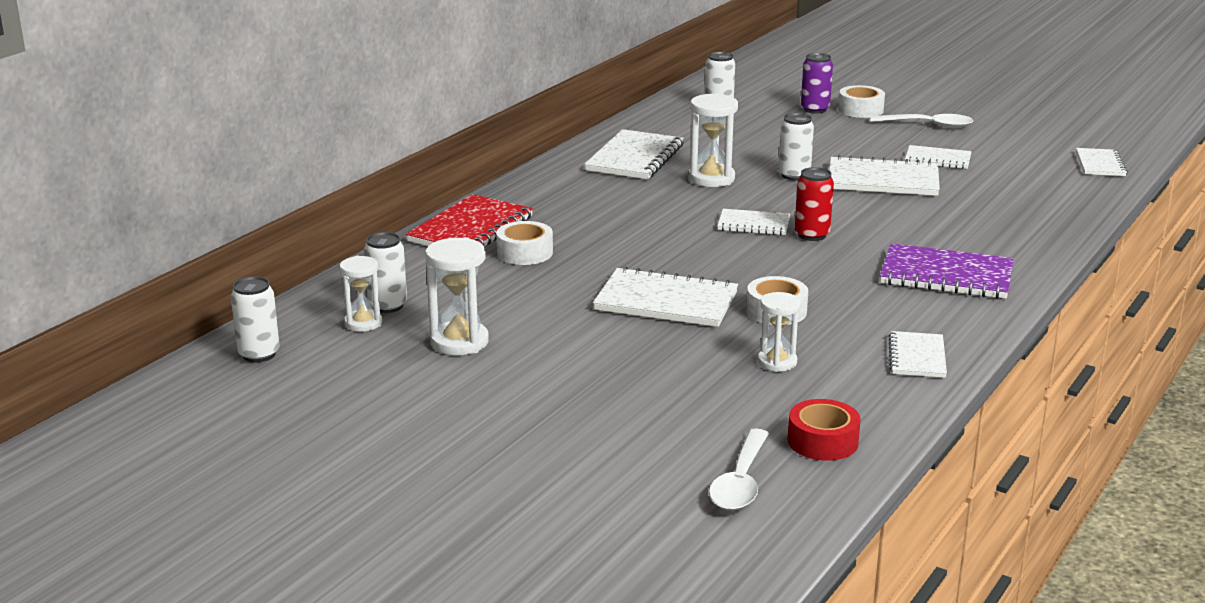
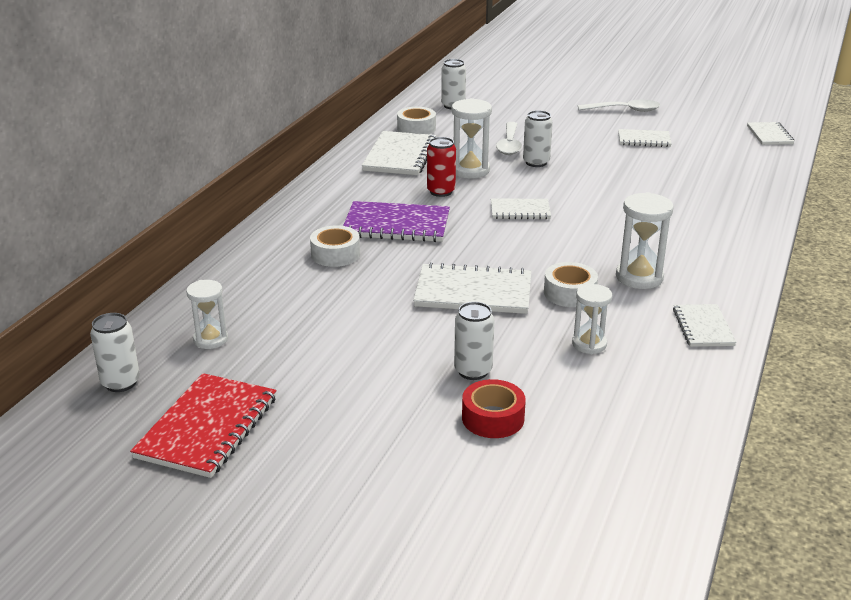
camera: 10 degrees left, 5 degrees up
white can [364,232,407,313] -> white can moved to [454,302,494,380]
red notebook [406,194,533,246] -> red notebook moved to [130,373,277,478]
white hourglass [425,237,489,355] -> white hourglass moved to [616,192,674,289]
white spoon [709,429,769,511] -> white spoon moved to [496,122,522,155]
red tape [788,399,861,461] -> red tape moved to [462,379,526,438]
red can [795,167,834,241] -> red can moved to [427,137,456,197]
purple can [801,53,833,114] -> none
white notebook [829,155,940,196] -> none
white tape [838,85,885,118] -> white tape moved to [397,107,436,134]
purple notebook [880,243,1014,299] -> purple notebook moved to [343,201,450,242]

